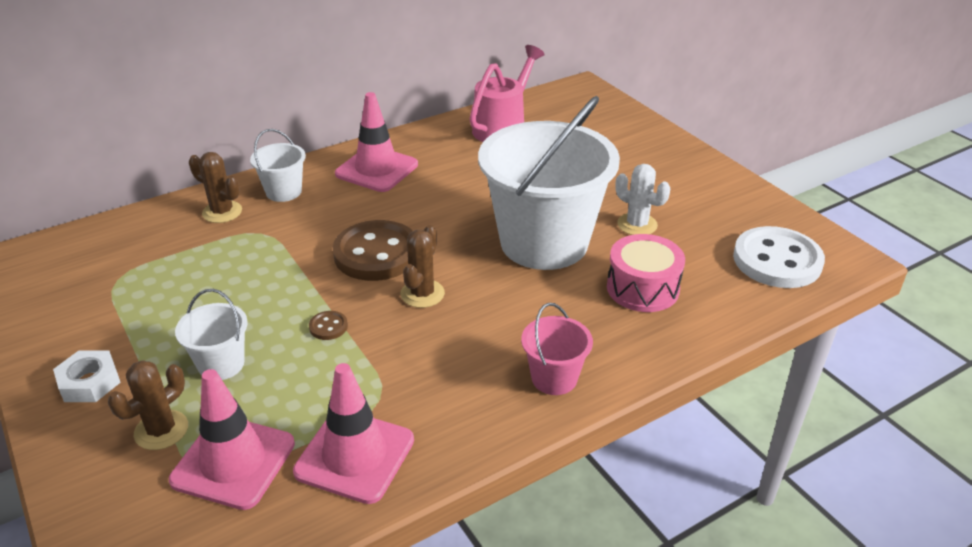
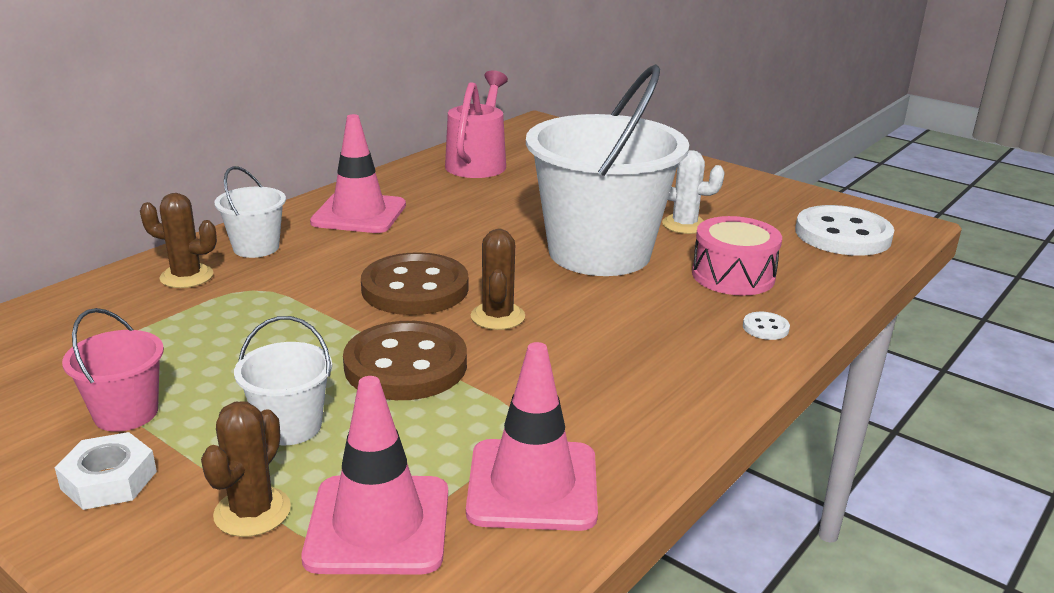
camera: 20 degrees left, 10 degrees down
brown button [309,311,348,340] -> brown button [343,321,467,400], size x2.48
pink bucket [521,303,593,395] -> pink bucket moved to [62,308,164,432]
none -> white button [743,312,790,340]

